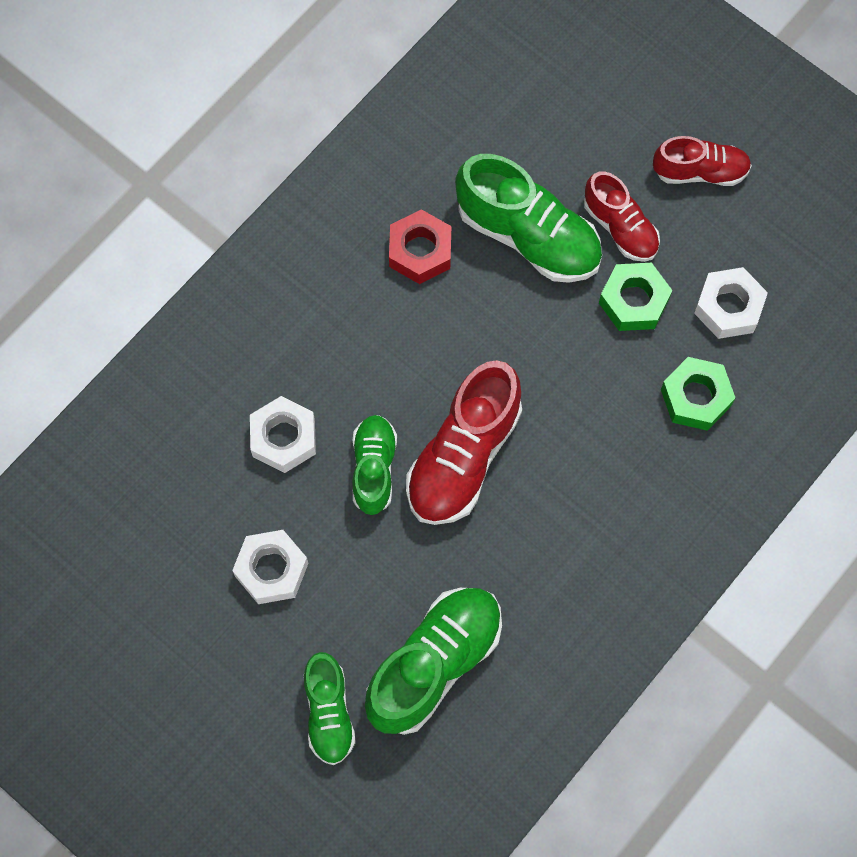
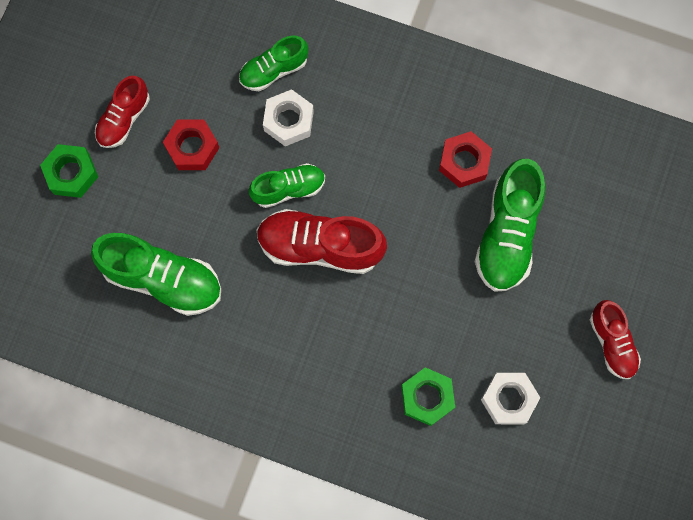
camera: 70 degrees right, 5 degrees up
white nut [232,530,308,604] -> red nut [163,119,219,170]
green shoe [304,652,356,765] -> green shoe moved to [239,35,308,91]
red shoe [584,171,660,262] -> red shoe moved to [95,76,150,148]
green nut [599,263,672,331] -> green nut moved to [40,144,98,198]

